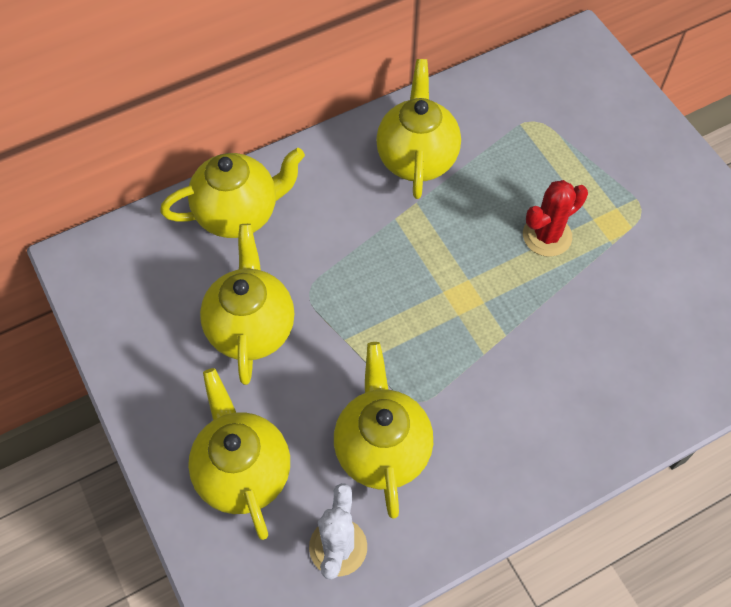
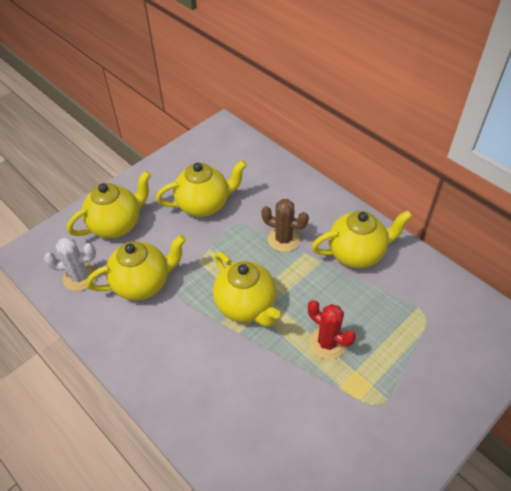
camera: 75 degrees right, 10 degrees down
yellow teapot [160,148,305,238] -> yellow teapot moved to [213,252,280,327]
none -> brown cactus [261,199,309,252]

